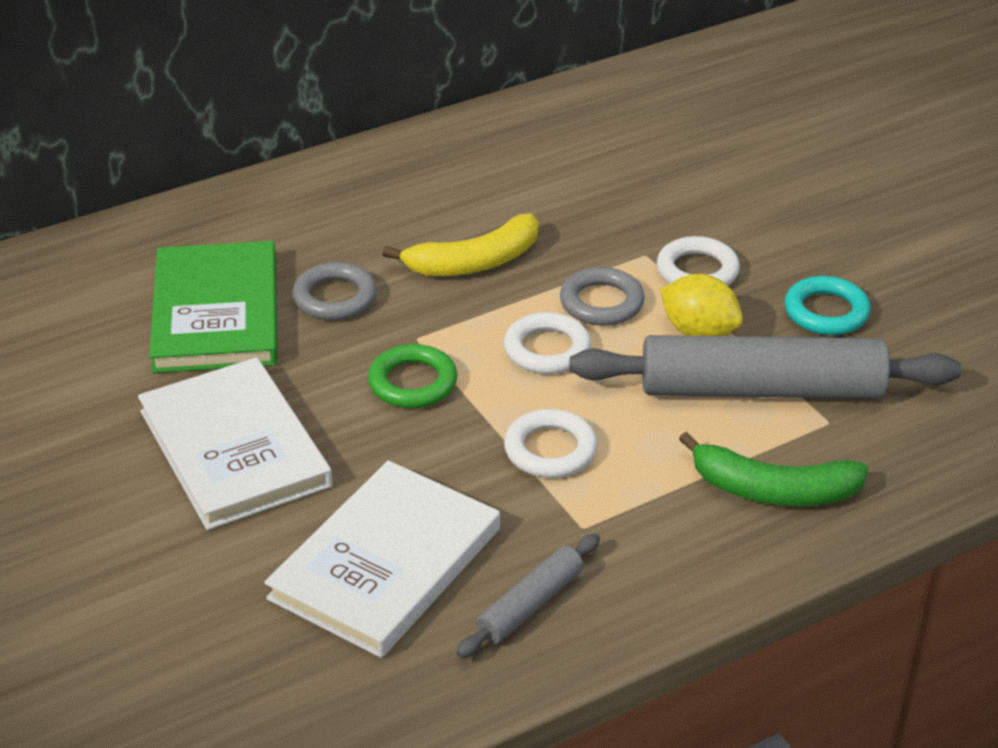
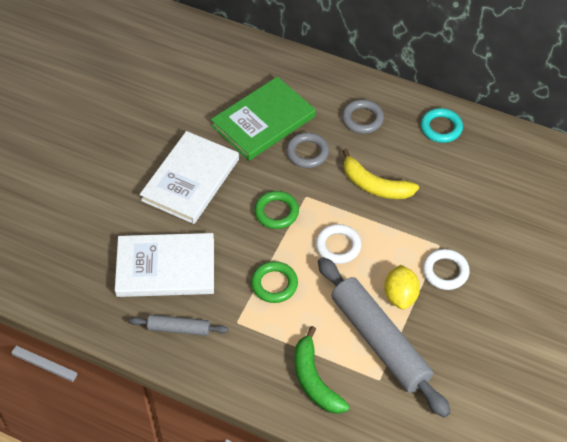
camera: 55 degrees right, 15 degrees up
white ring [504,409,598,478] -> green ring [251,261,298,303]
grey ring [560,267,645,326] -> grey ring moved to [342,99,384,134]
turquoise ring [785,276,871,335] -> turquoise ring moved to [421,108,463,143]

